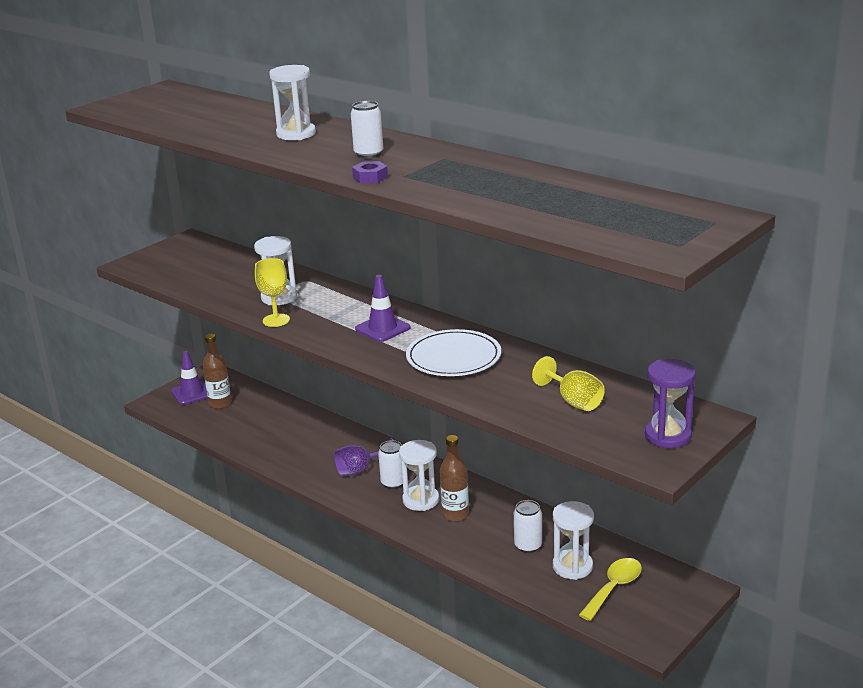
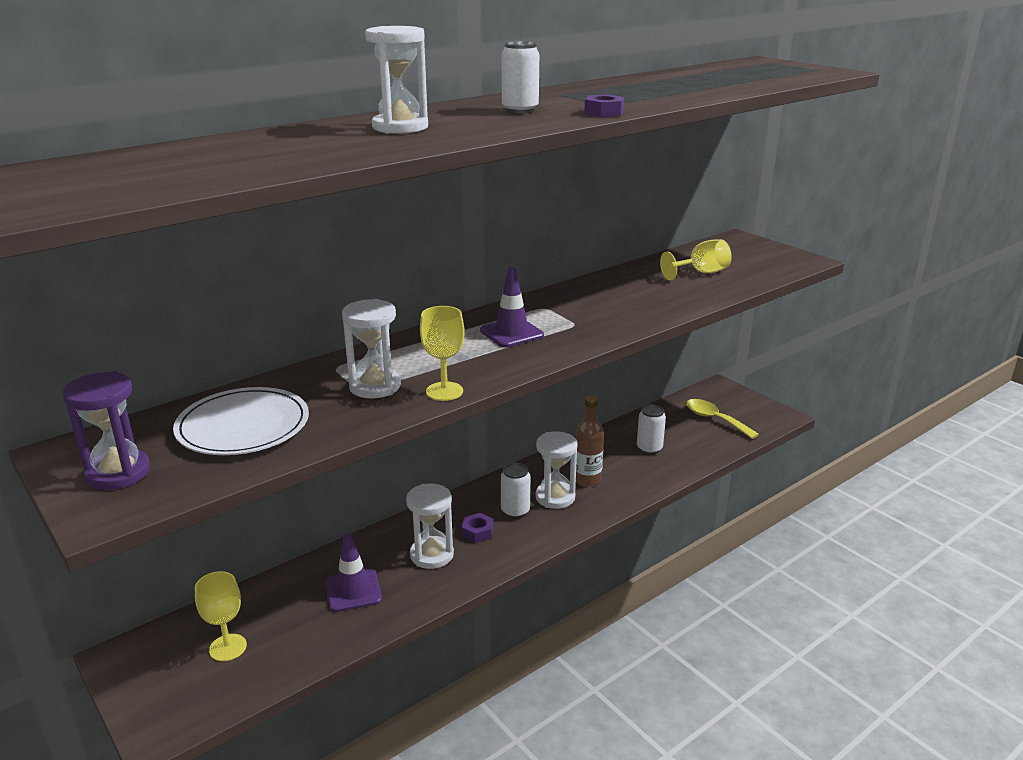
camera: 80 degrees left, 0 degrees up
purple traffic cone [171,351,208,405] -> purple traffic cone moved to [325,533,382,612]
brown bottle [203,334,232,409] -> yellow goblet [195,571,247,661]
purple goblet [334,438,393,476] -> purple nut [462,513,494,543]
white plate [406,329,501,376] -> white plate moved to [173,387,309,455]
white hourglass [553,501,594,580] -> white hourglass moved to [406,484,454,569]
purple hourglass [645,359,696,448] -> purple hourglass moved to [63,371,150,490]

